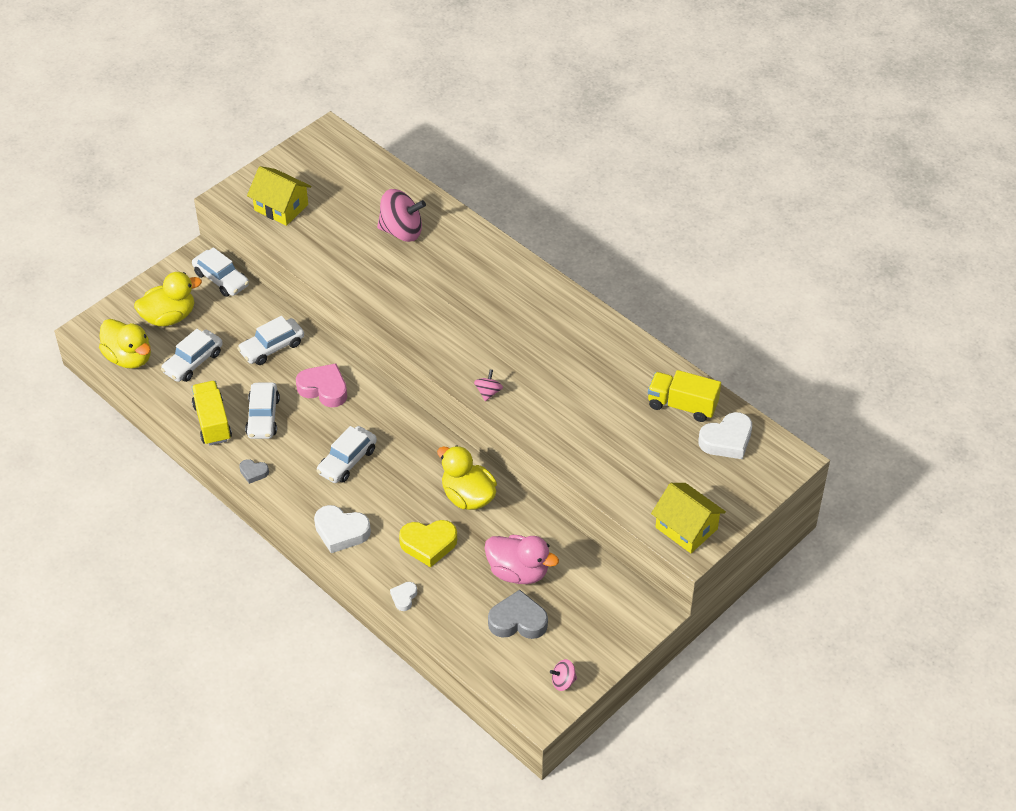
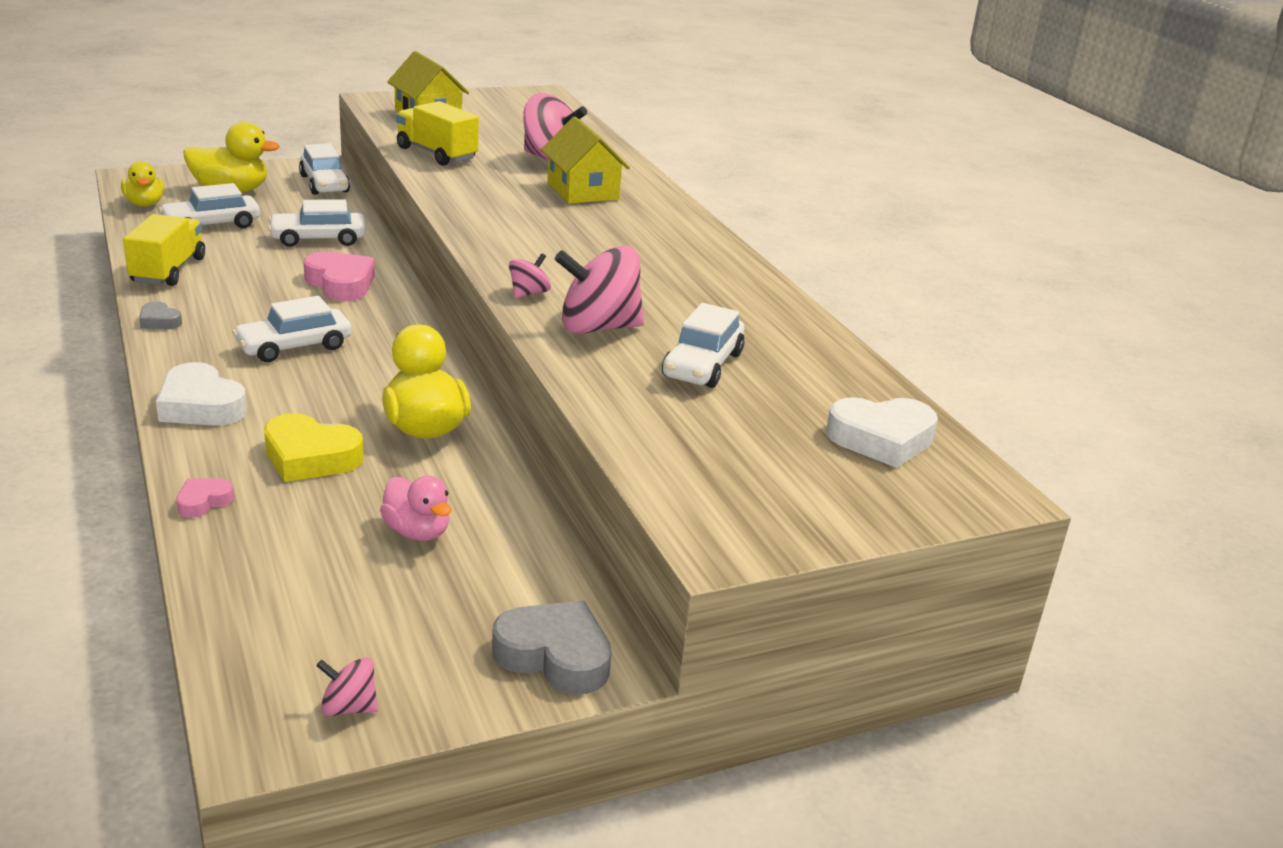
camera: 20 degrees right, 20 degrees down
yellow duck [99,319,151,369] -> yellow duck [121,161,164,207], size x0.65
white car [245,382,280,439] -> white car moved to [662,303,745,388]
white heart [390,582,417,611] -> pink heart [176,478,234,518]
pink duck [484,535,559,584] -> pink duck [380,476,451,541], size x0.65
grey heart [488,590,548,639] -> grey heart moved to [492,600,612,695]
yellow truck [648,370,721,422] -> yellow truck moved to [396,101,479,166]
yellow house [651,483,726,553] -> yellow house moved to [541,117,630,204]
none -> pink spinning top [554,245,644,334]

